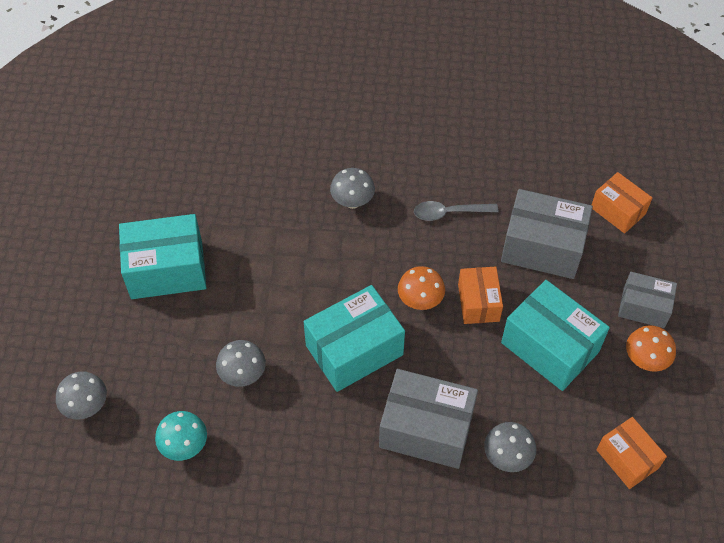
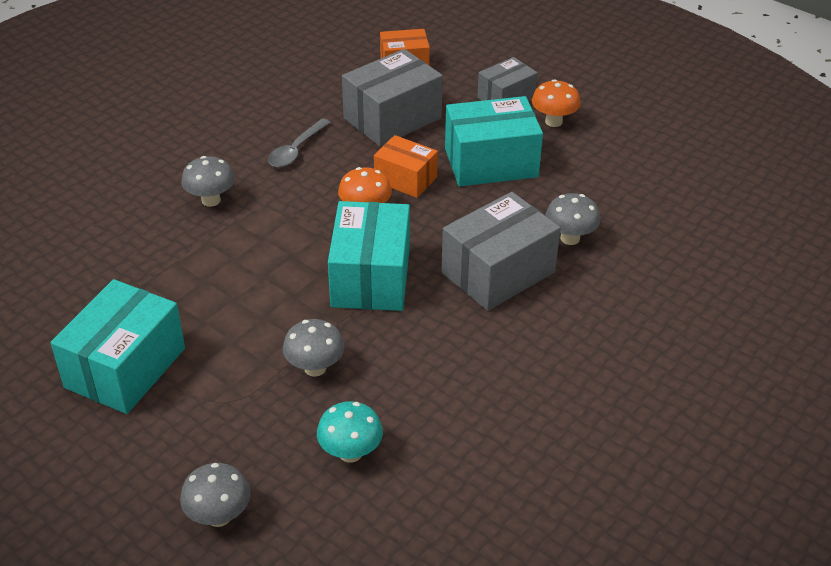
camera: 55 degrees left, 15 degrees down
orange box [596,417,667,489] -> none

